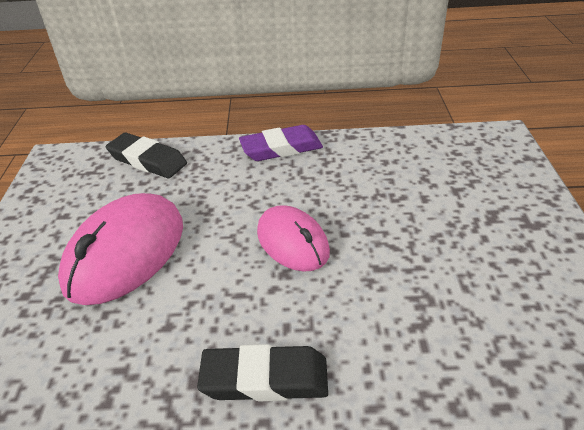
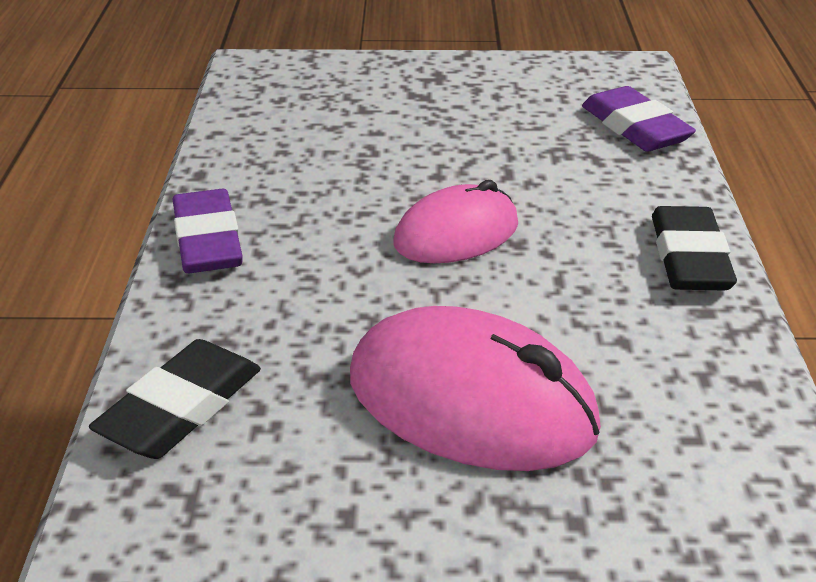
camera: 90 degrees left, 5 degrees down
none -> purple eraser [582,86,696,152]

